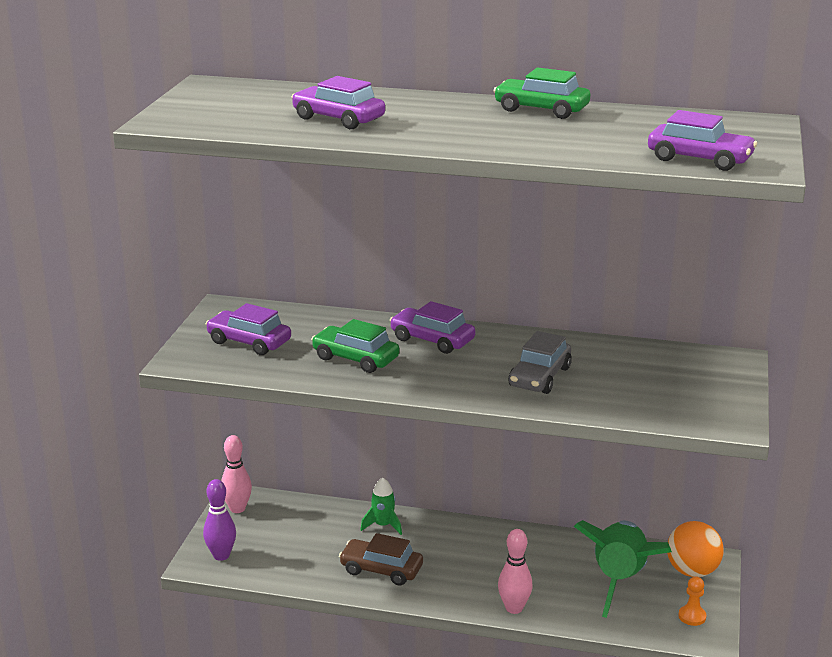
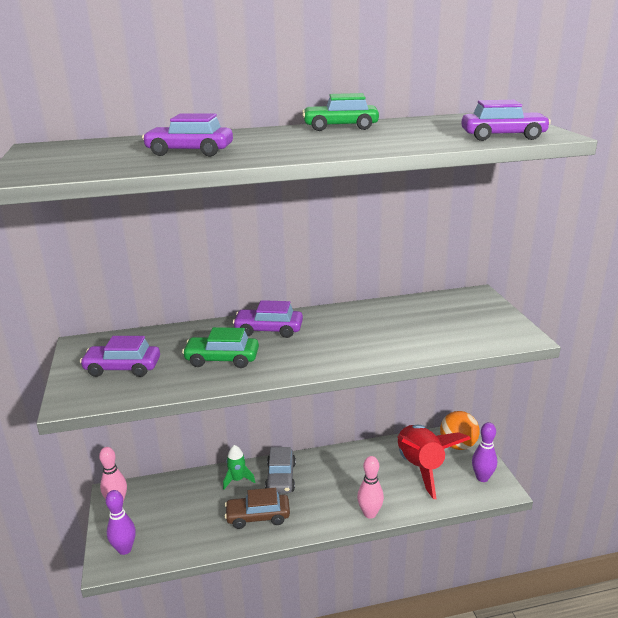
camera: 25 degrees left, 0 degrees up
grey car [509,331,572,394] -> grey car moved to [265,447,296,494]
green rocket [574,520,672,618] -> red rocket [398,425,471,499]
orange pawn [678,576,707,626] -> purple bowling pin [472,422,497,482]

